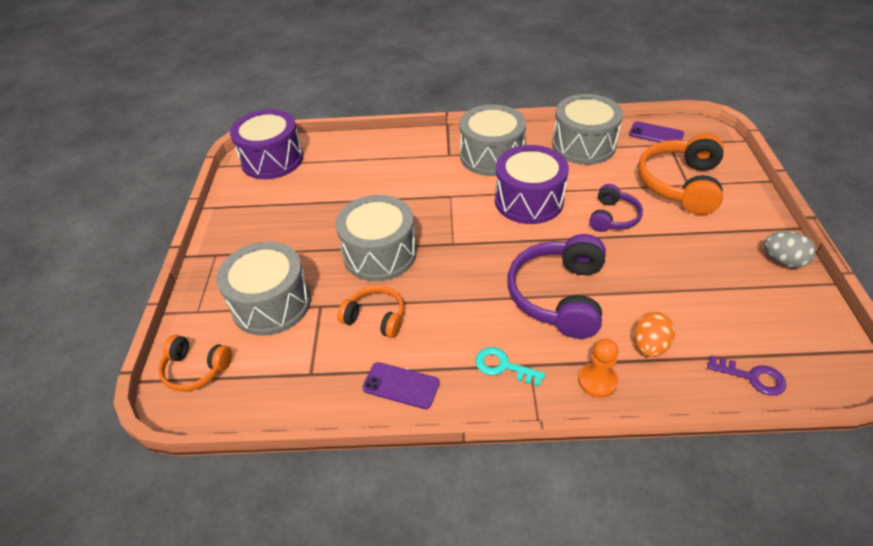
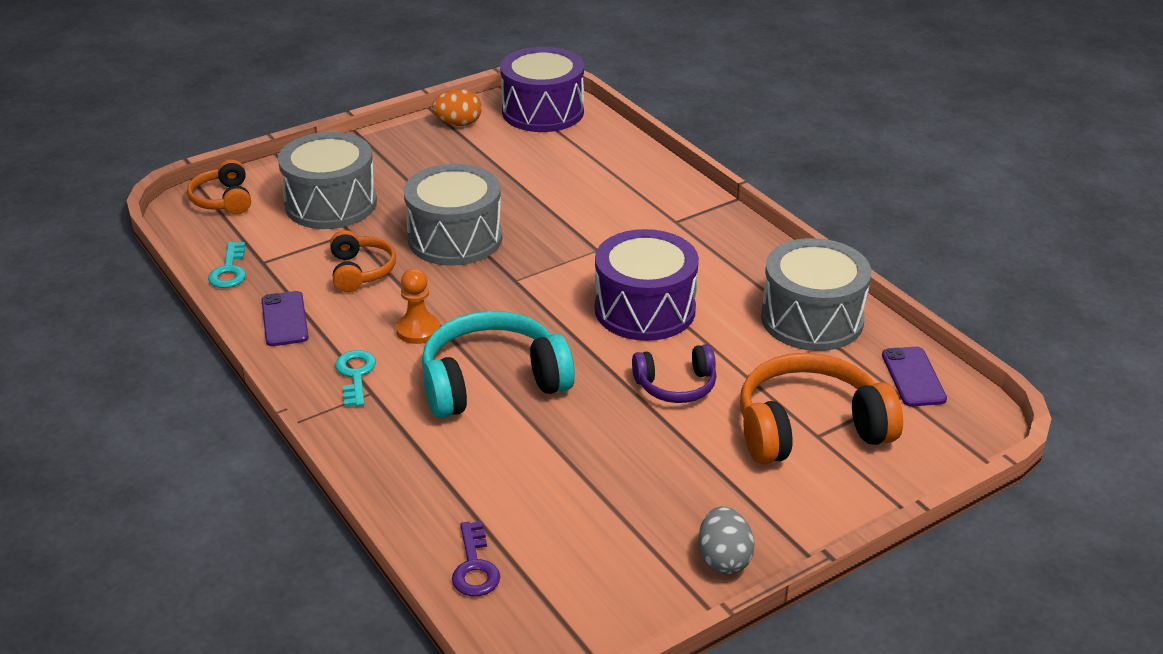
camera: 55 degrees right, 10 degrees down
grey drum [460,104,526,176] -> none
purple headphones [507,234,606,339] -> turquoise headphones [422,311,575,418]
orange pawn [578,339,618,398] -> orange pawn moved to [396,268,440,344]
orange egg [634,312,675,357] -> orange egg moved to [432,89,482,126]
none -> turquoise key [208,242,246,288]

